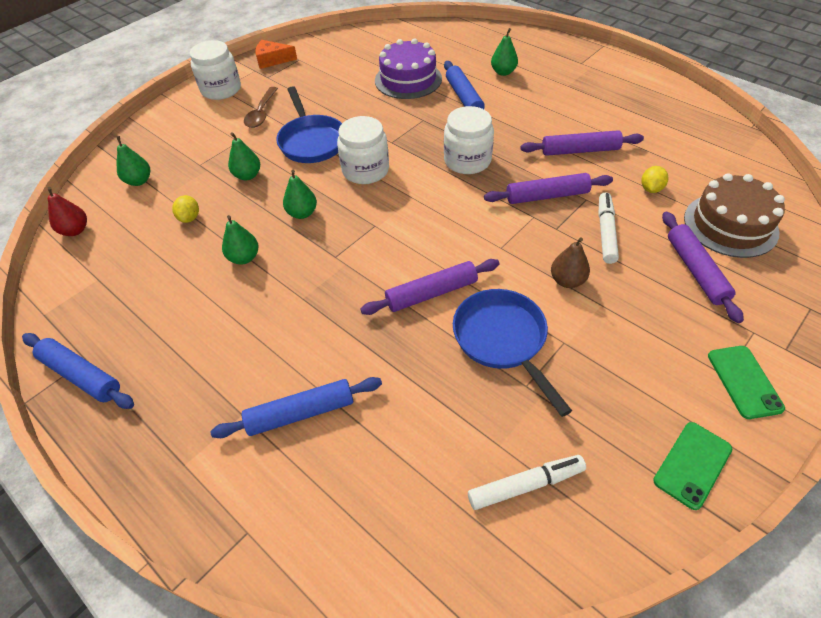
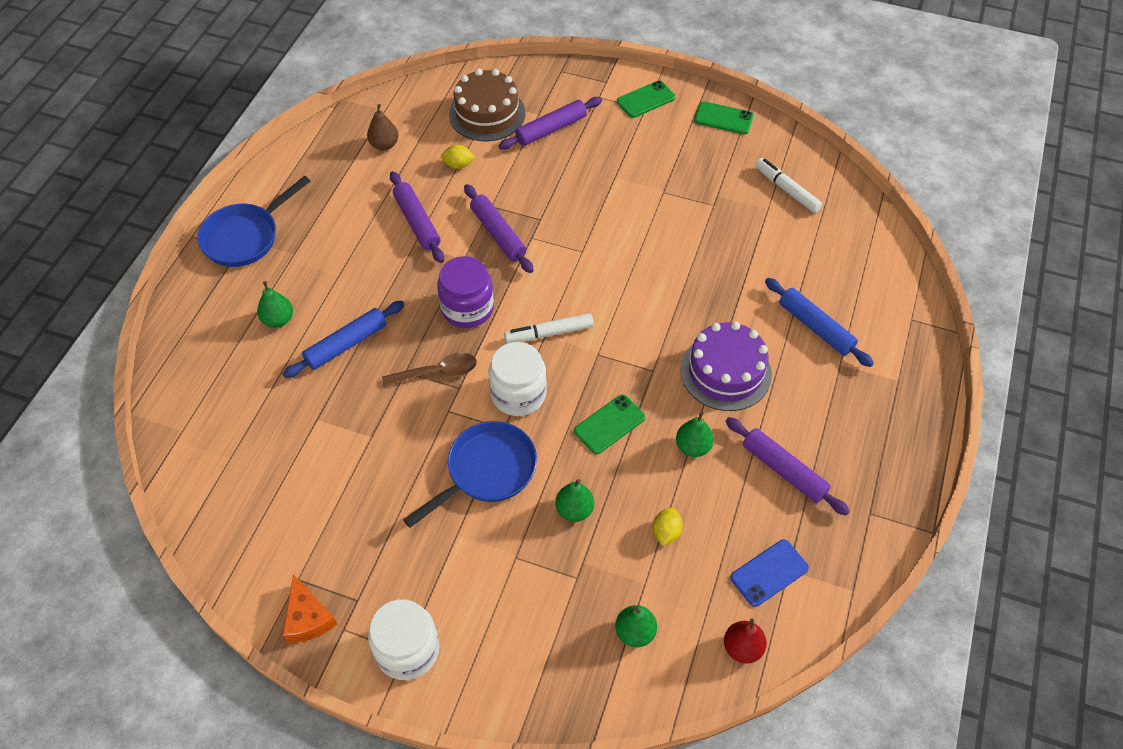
camera: 115 degrees left, 5 degrees up
blue rolling pin [22,333,134,409] -> none
yellow lemon [172,195,199,223] -> yellow lemon turned 45 degrees counterclockwise [652,507,683,546]
brown spoon [244,87,278,128] -> brown spoon moved to [382,352,477,387]
green pear [283,170,317,219] -> green phone [574,394,645,454]
purple rolling pin [360,259,500,315] -> purple rolling pin moved to [726,417,850,515]
purple cake [375,38,442,99] -> purple cake moved to [680,321,772,411]
white jar [444,106,494,174] -> purple jar [437,256,494,328]
blue pan [453,289,572,417] -> blue pan moved to [197,176,311,267]
brown pear [551,237,590,288] -> brown pear moved to [367,104,398,150]
white marker [598,193,619,264] -> white marker moved to [504,313,594,344]
none -> blue phone [730,539,809,607]

